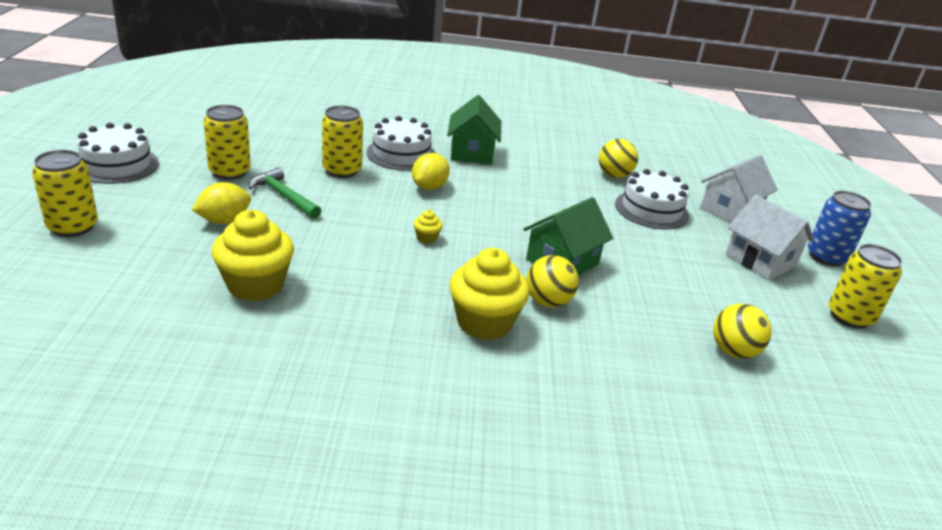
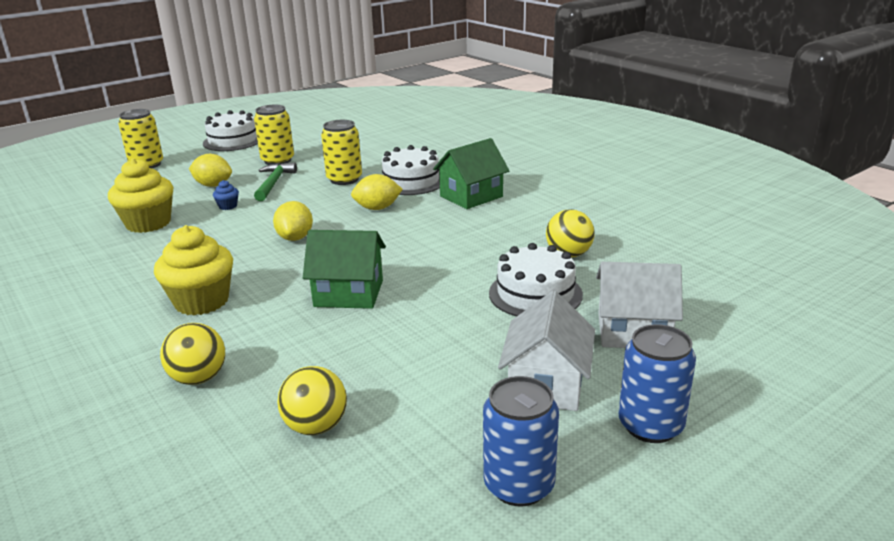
camera: 55 degrees right, 5 degrees down
yellow cupcake [414,210,443,244] -> yellow lemon [273,201,313,241]
yellow ball [526,255,579,307] -> yellow ball moved to [160,323,225,385]
yellow can [829,244,903,329] -> blue can [483,376,559,507]
none -> blue cupcake [213,180,239,210]

